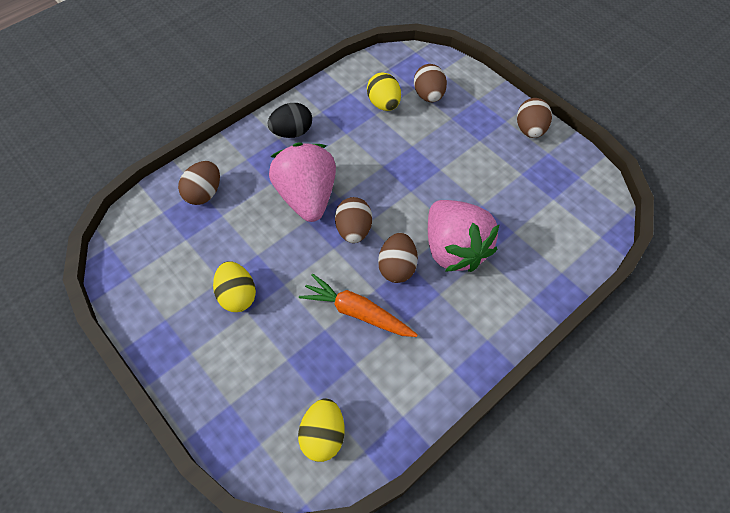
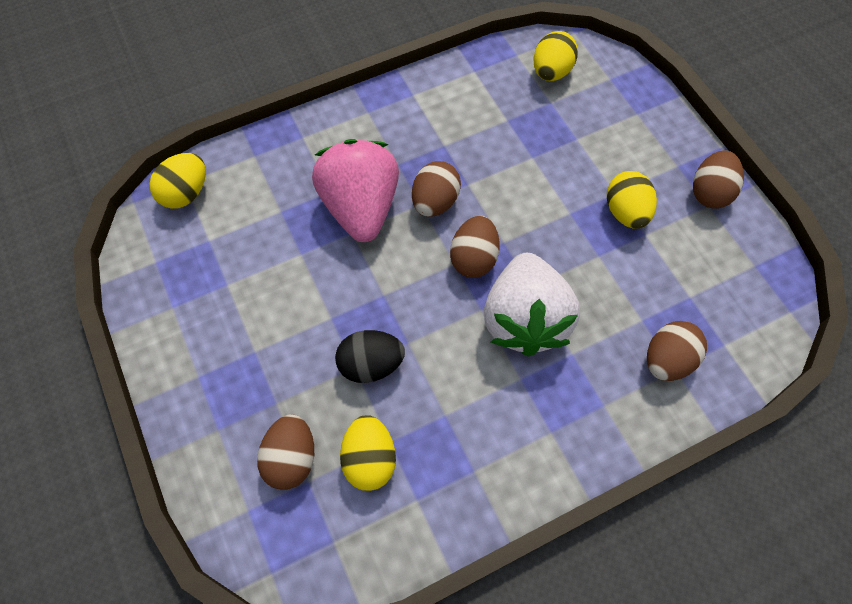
camera: 165 degrees left, 5 degrees up
black egg [267,103,312,138] -> black egg moved to [335,330,405,383]
pink strawberry [269,142,336,222] -> white strawberry [484,253,580,357]
orange carrot [299,274,418,337] -> none
brown egg [517,98,552,138] -> brown egg moved to [693,150,744,209]
none -> yellow egg [149,153,206,209]

